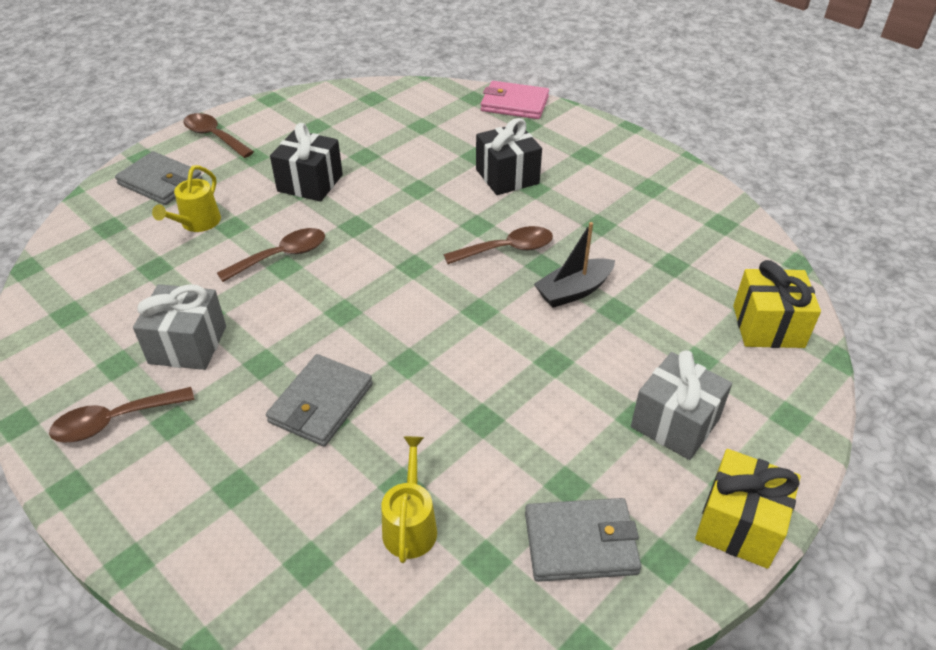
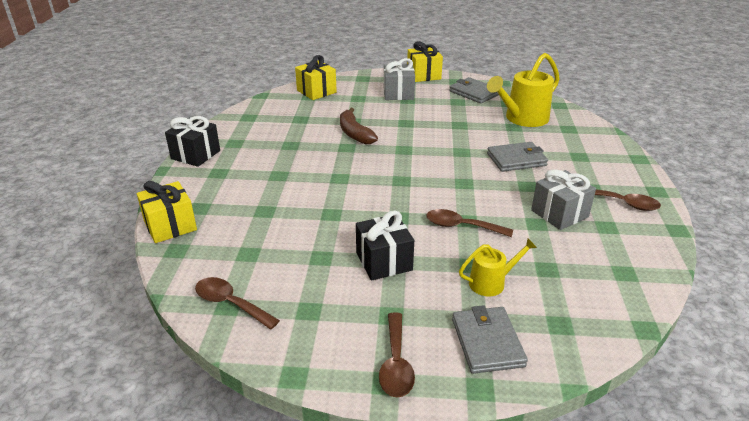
camera: 130 degrees left, 10 degrees down
yellow watering can [382,436,437,563] -> yellow watering can [487,53,560,127], size x1.81
brown spoon [443,226,553,264] -> brown spoon moved to [195,277,280,329]
black gift [476,118,542,195] -> black gift moved to [165,116,220,167]
pink wallet [481,81,549,119] -> yellow gift [137,181,197,243]
black boat [534,222,615,308] -> brown banana [340,108,378,145]

